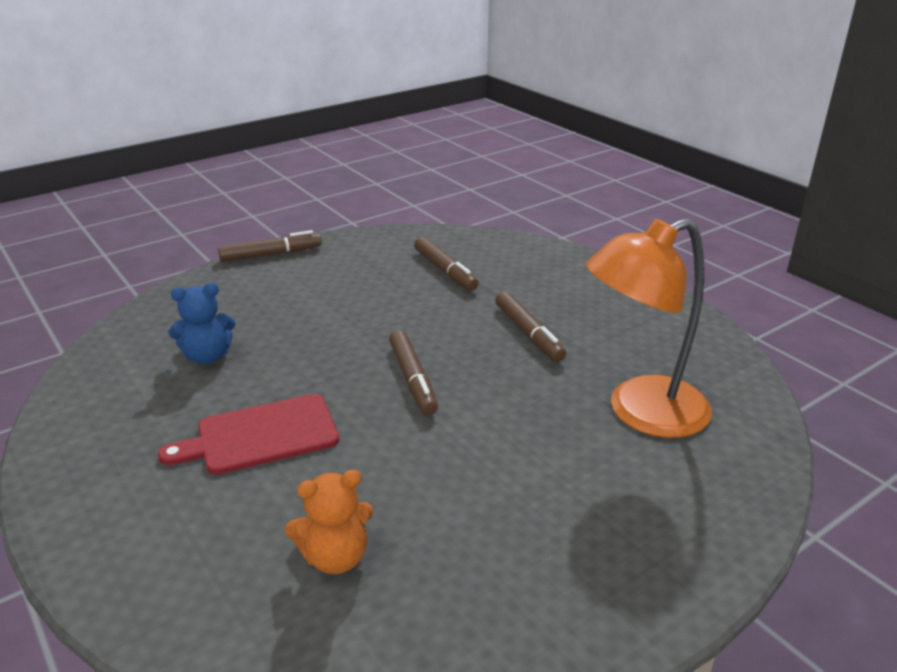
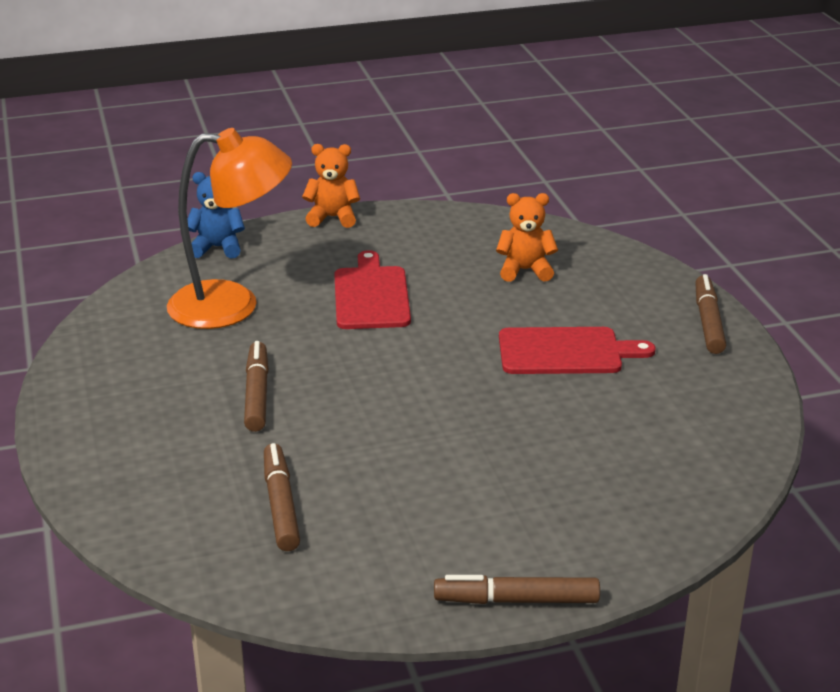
camera: 160 degrees left, 0 degrees up
blue teddy bear [168,282,236,364] -> blue teddy bear moved to [187,172,245,259]
brown marker [389,330,438,415] -> brown marker moved to [695,274,726,354]
none -> orange teddy bear [302,144,360,228]
none -> red cutting board [334,250,411,329]

